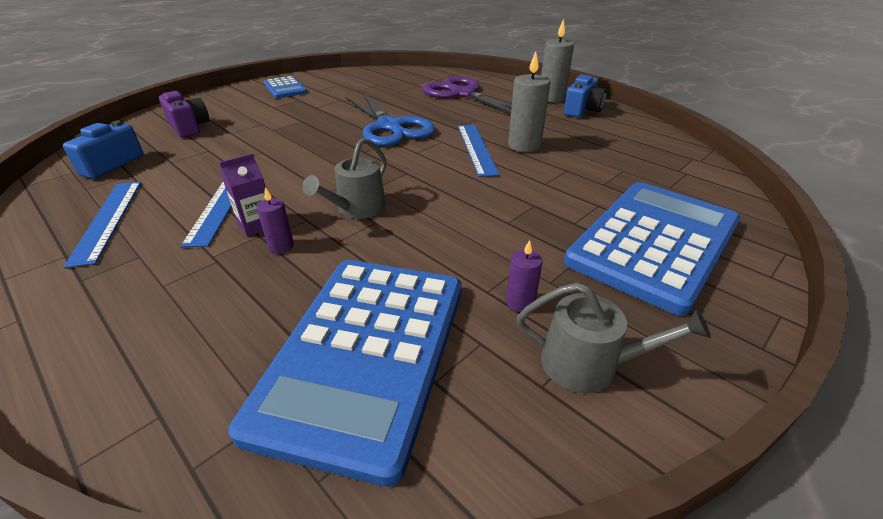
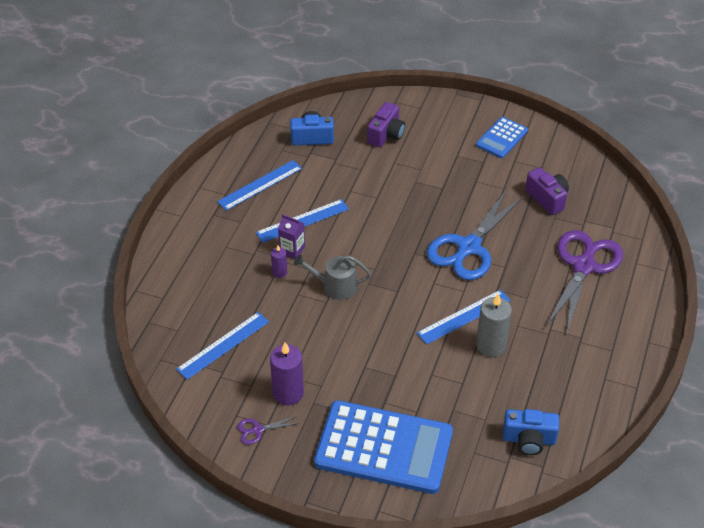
camera: 65 degrees right, 10 degrees up
blue calculator [228,260,462,487] -> blue ruler [176,312,269,380]
purple candle [506,240,543,312] -> purple candle [270,342,304,405], size x1.88
grey watering can [517,282,711,393] -> purple scissors [237,416,300,444]
grey candle [541,19,574,103] -> none
blue camera [564,75,607,118] -> blue camera moved to [503,409,559,455]
none -> purple camera [525,167,569,215]

